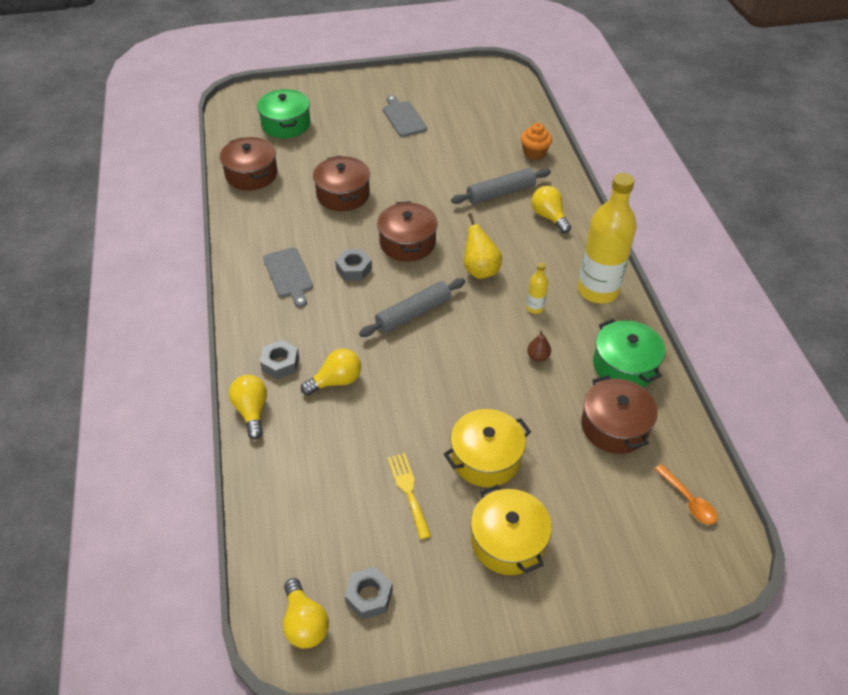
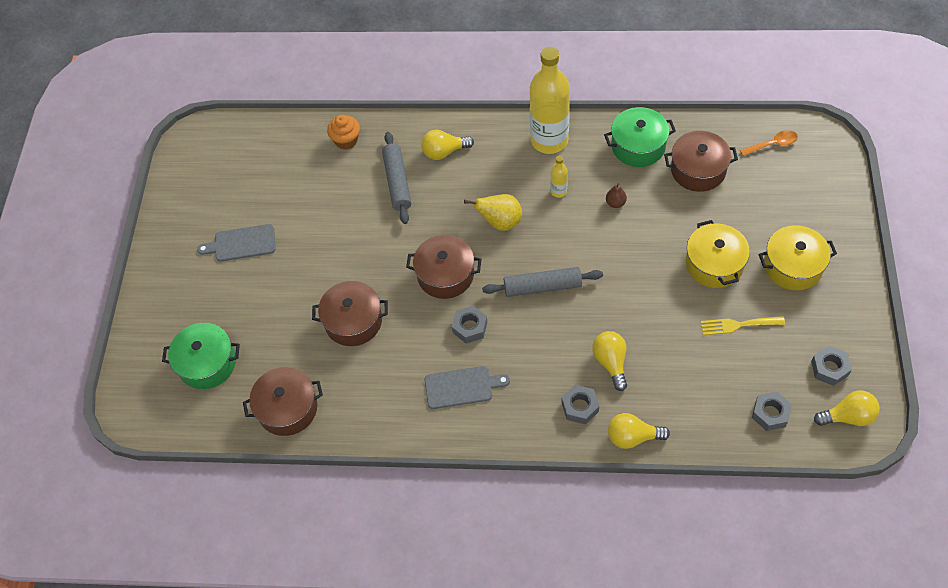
camera: 70 degrees left, 10 degrees up
grey rolling pin [359,278,465,337] -> grey rolling pin turned 75 degrees counterclockwise [482,267,603,297]
none -> grey nut [752,391,792,431]

